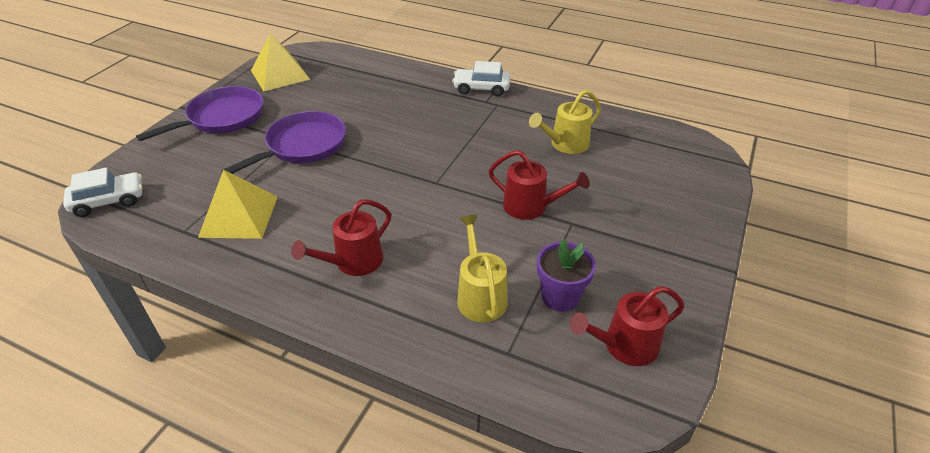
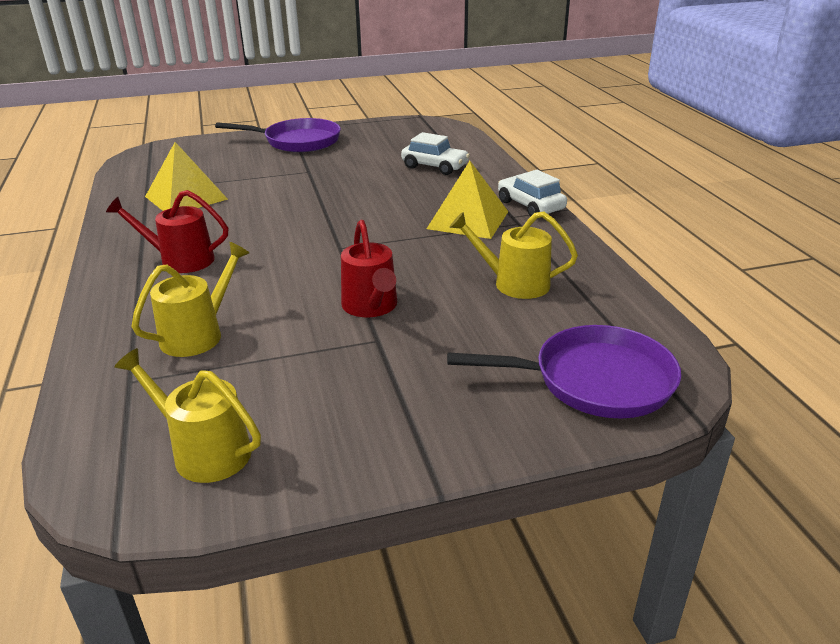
camera: 50 degrees right, 10 degrees down
white car [63,168,143,217] -> white car moved to [401,132,470,175]
purple pan [222,111,346,174] -> purple pan moved to [447,325,681,418]
yellow pyramid [251,33,310,91] -> yellow pyramid moved to [427,161,508,239]
purple flower pot [537,239,596,312] -> none
red watering can [570,286,684,366] -> yellow watering can [114,348,261,483]

